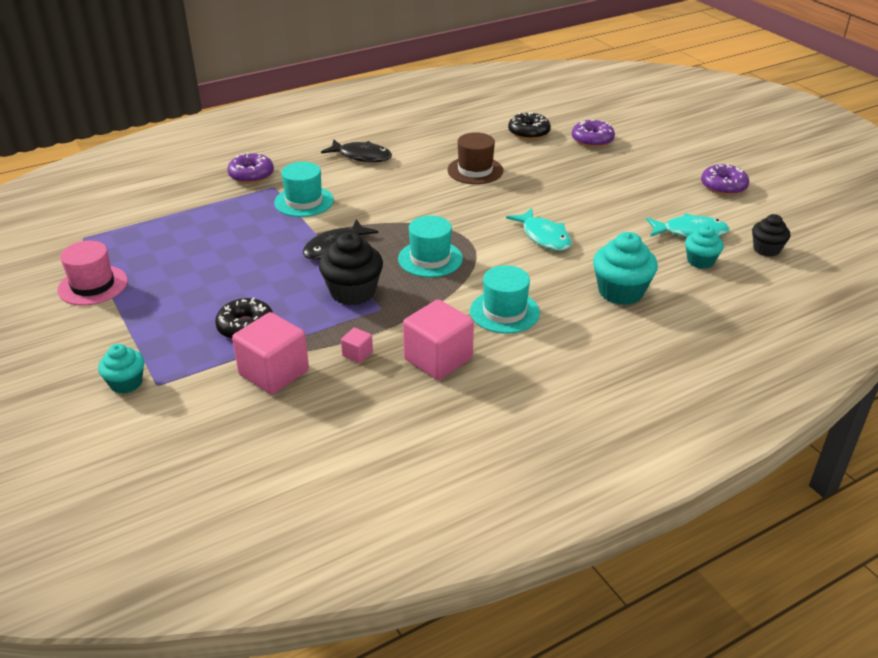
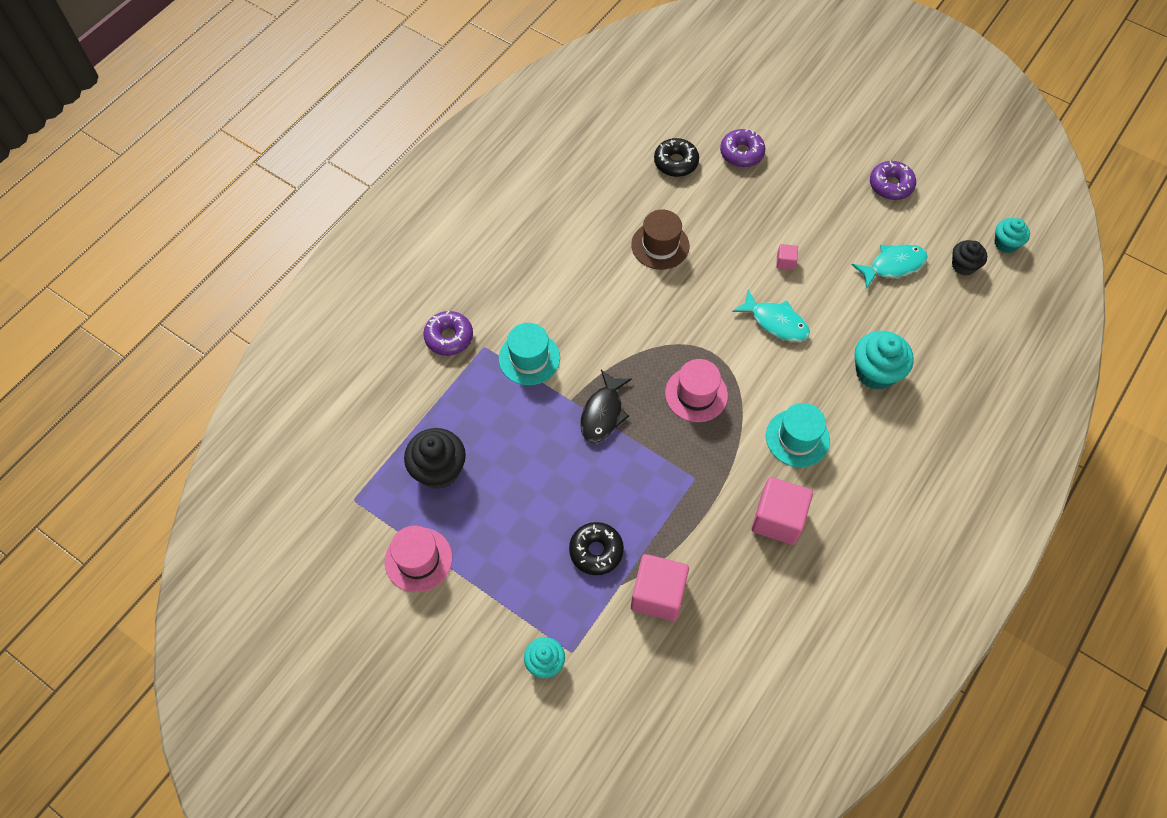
camera: 25 degrees left, 25 degrees up
black cupcake [319,232,383,305] -> black cupcake moved to [404,428,466,489]
black fish [321,139,392,162] -> none
pink cube [341,328,373,363] -> pink cube moved to [776,244,798,270]
turquoise hat [398,215,463,277] -> pink hat [665,359,728,422]
turquoise cupcake [685,226,724,269] -> turquoise cupcake moved to [994,218,1030,253]

